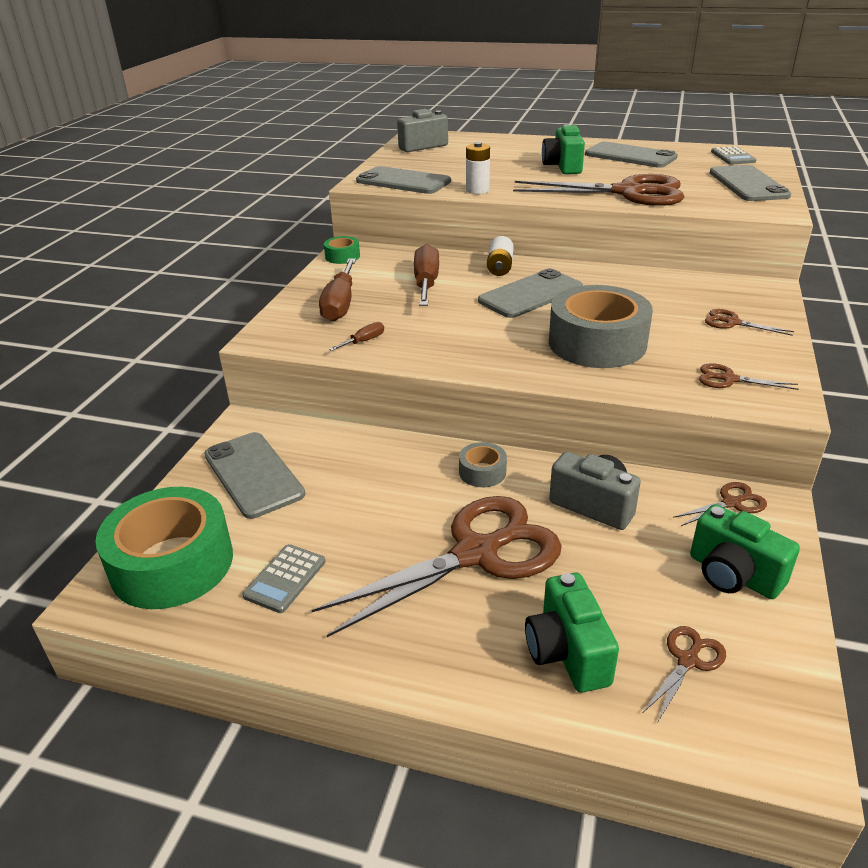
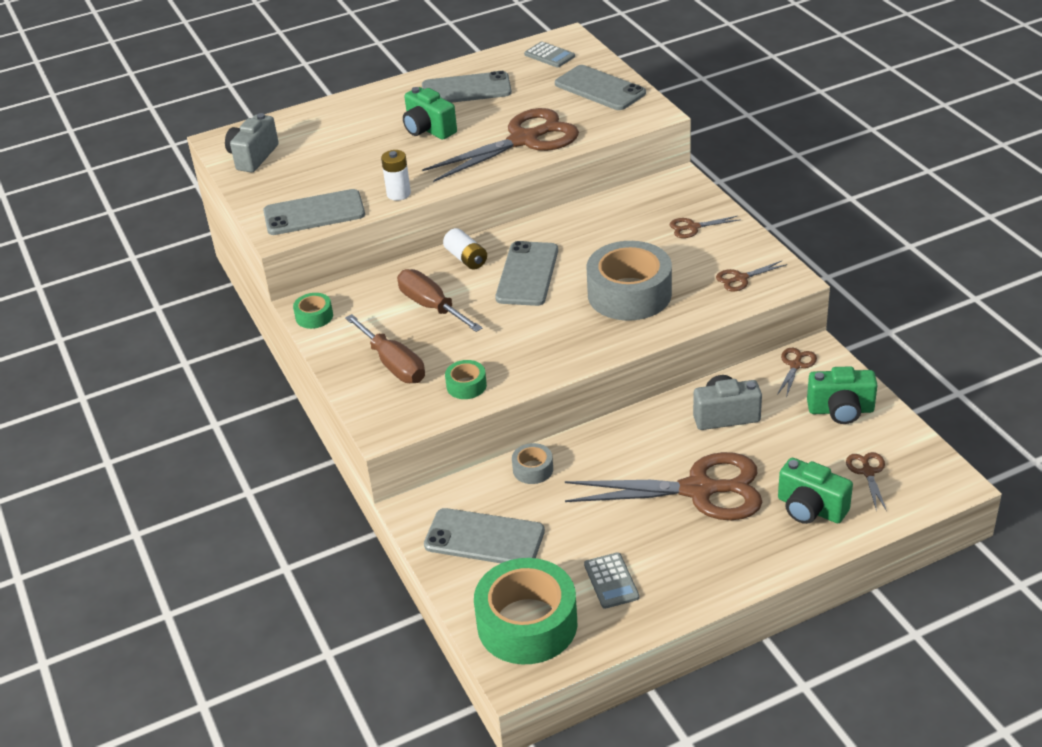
camera: 40 degrees left, 5 degrees up
brown scissors [311,496,562,637] -> brown scissors turned 75 degrees clockwise [565,452,762,520]
brown screwdriver [329,322,384,351] -> green tape [445,360,487,399]
grey tape [459,442,507,487] -> grey tape moved to [512,443,553,484]

